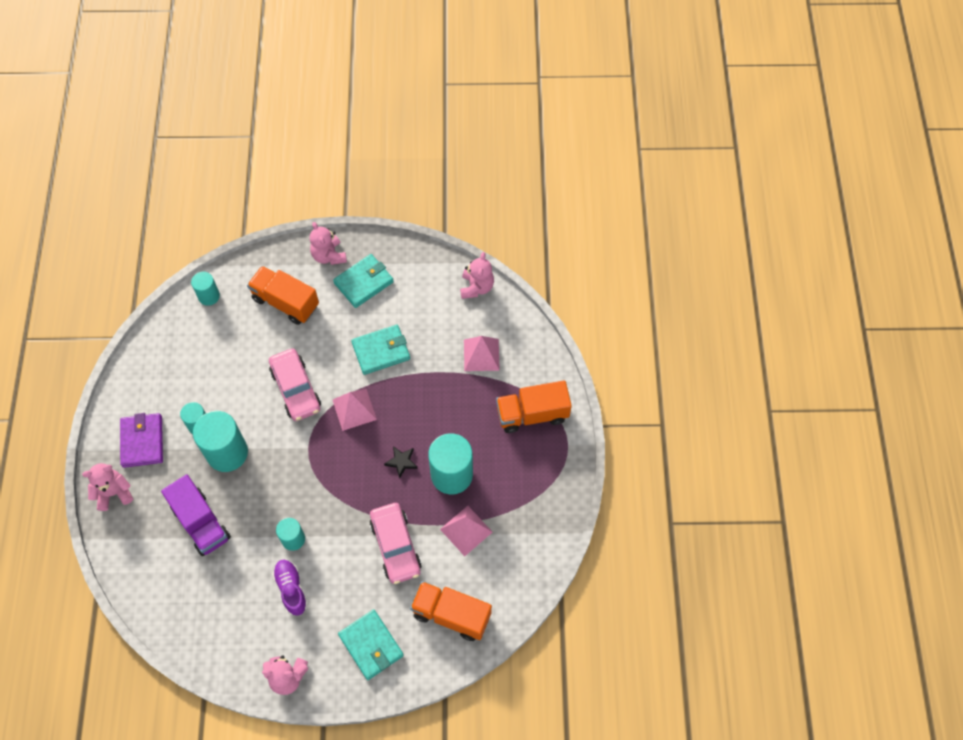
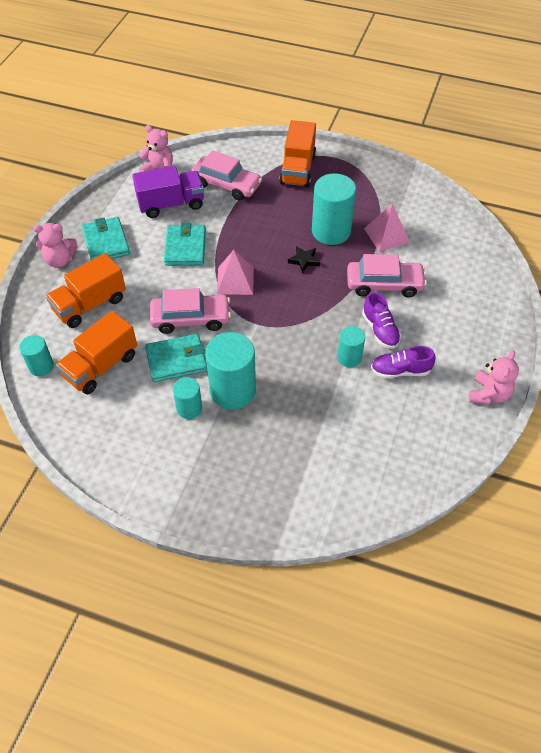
camera: 70 degrees left, 10 degrees down
pink teddy bear [82,463,133,511] -> none
purple wallet [120,413,163,468] -> none
purple truck [161,474,231,556] -> purple truck moved to [132,166,204,218]
turquoise wallet [338,610,404,680] -> turquoise wallet moved to [145,334,207,382]
orange truck [410,581,492,641] -> orange truck moved to [56,311,137,394]
pink pyramid [464,336,500,371] -> pink car [191,151,262,201]
none -> purple shoe [362,292,401,349]

